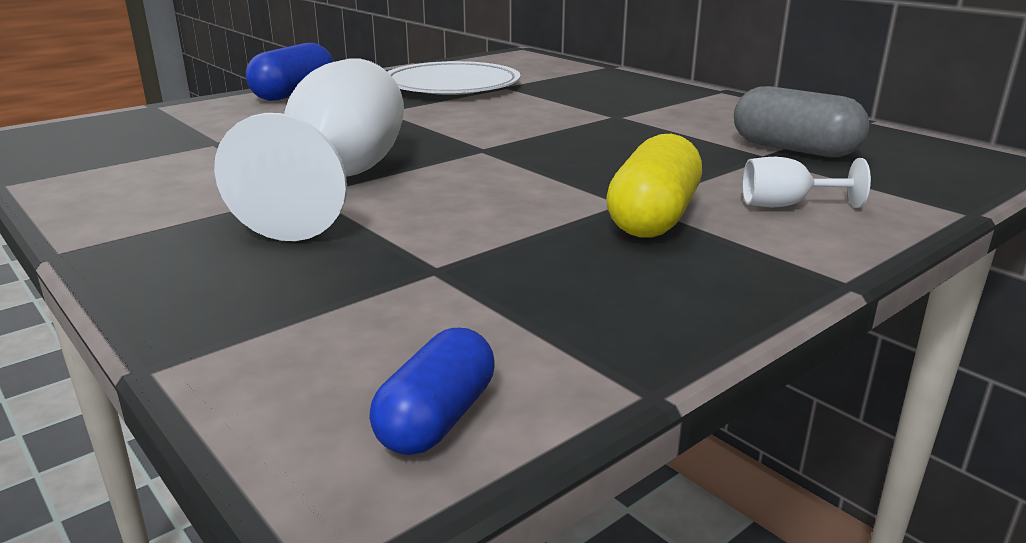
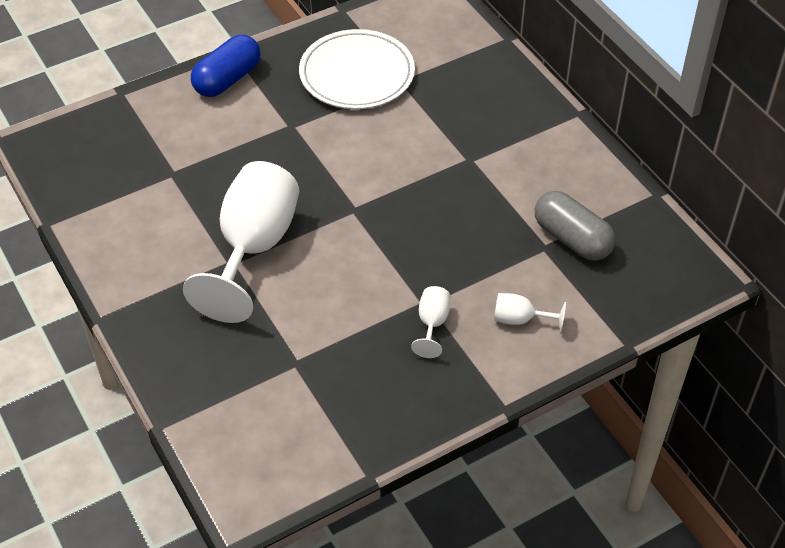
camera: 10 degrees right, 25 degrees up
blue capsule [369,328,495,455] -> none
yellow capsule [606,134,702,238] -> white goblet [411,286,450,358]

